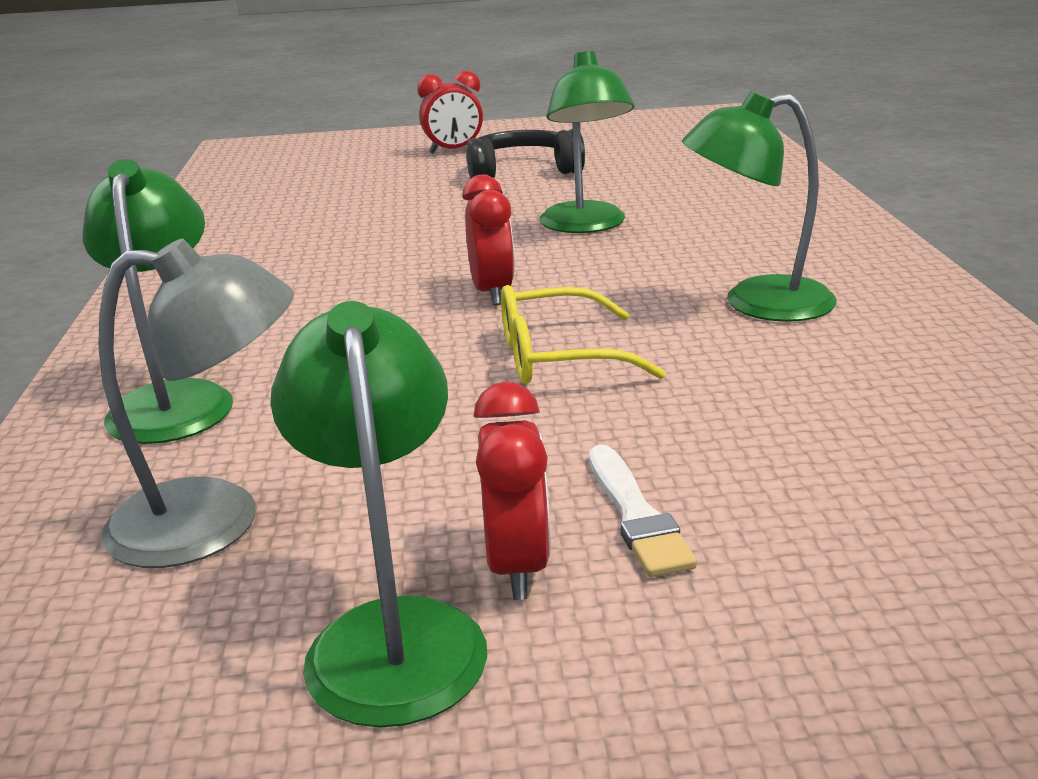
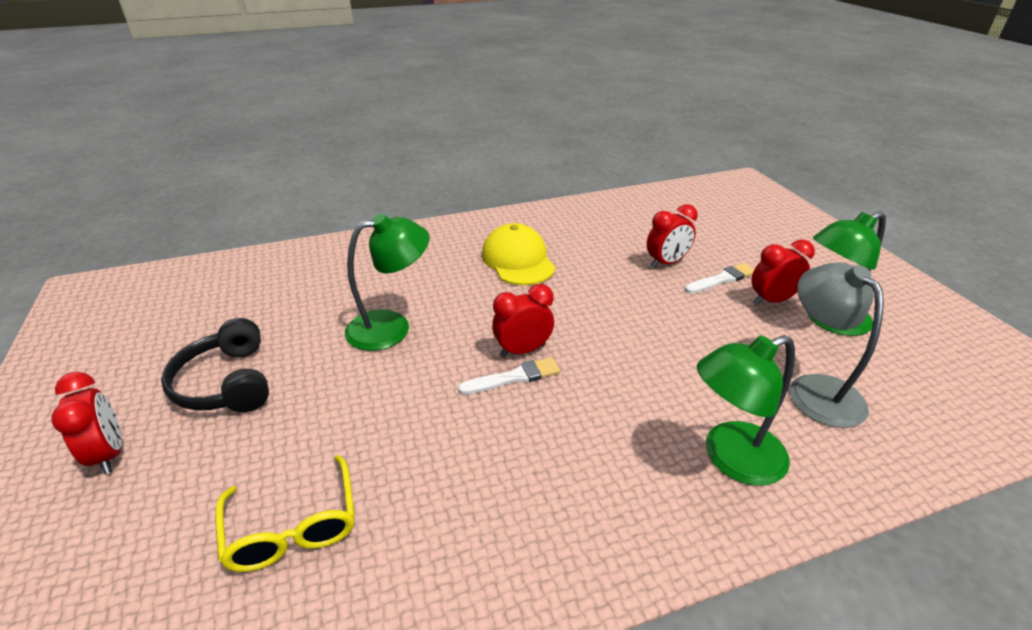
camera: 105 degrees left, 10 degrees up
yellow glasses [501,285,666,384] -> yellow glasses moved to [215,455,355,572]
green lamp [682,91,836,322] -> yellow cap [482,223,556,285]
none -> white brush [458,357,560,395]
none -> red clock [647,204,698,268]

